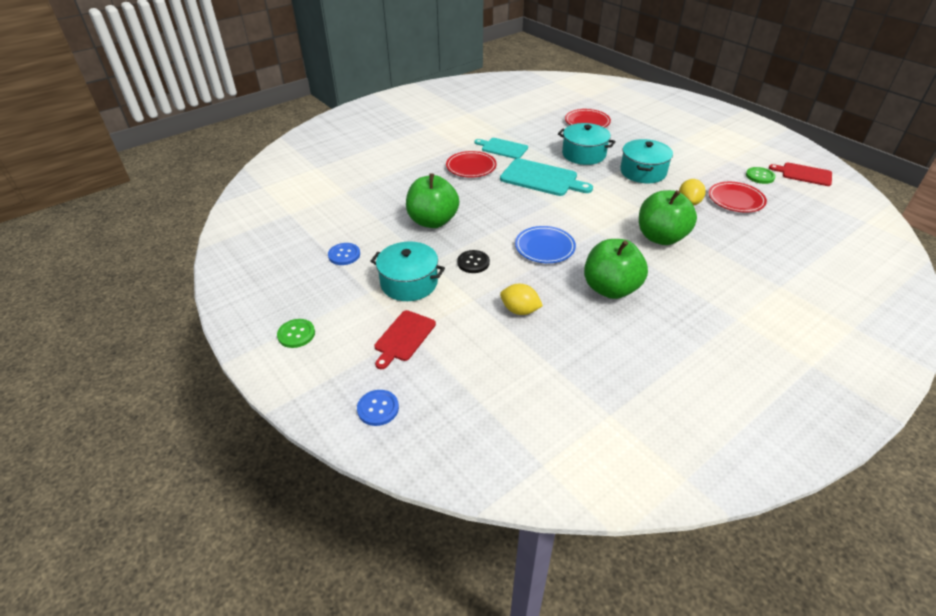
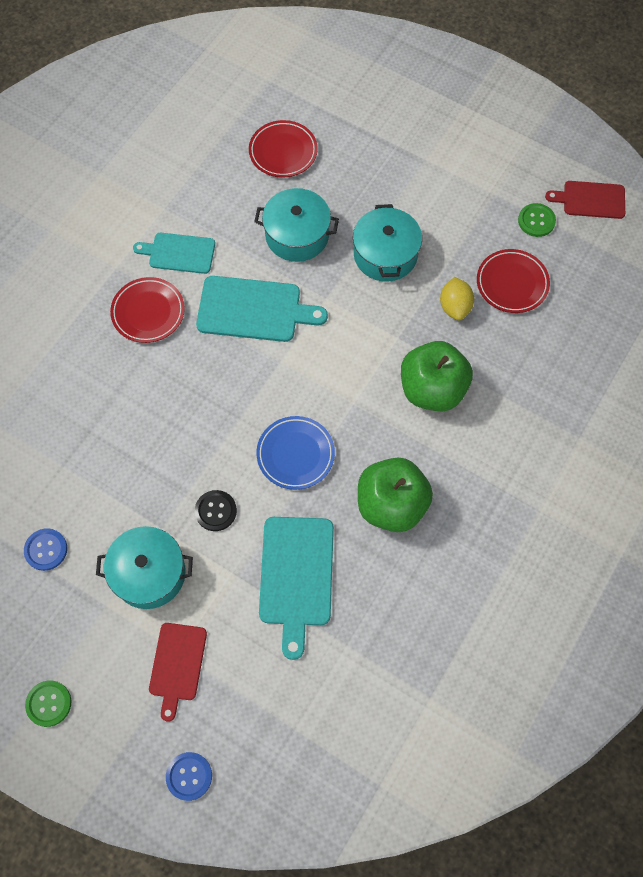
camera: 20 degrees left, 25 degrees up
green apple [406,173,459,228] -> none
yellow lemon [500,284,543,315] -> turquoise cutting board [259,517,334,660]

